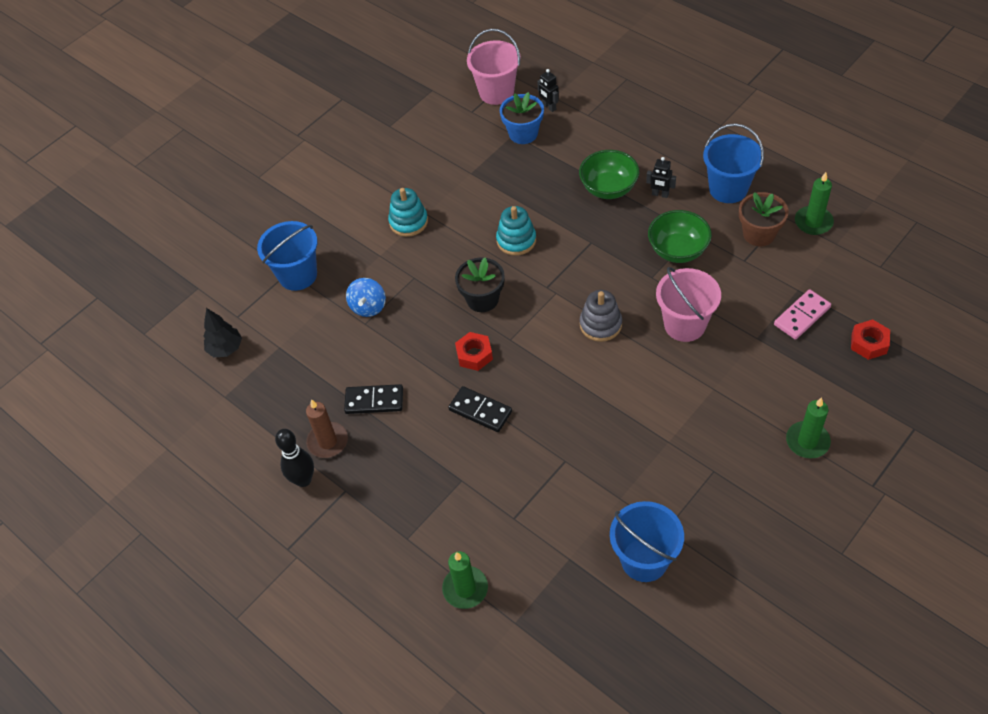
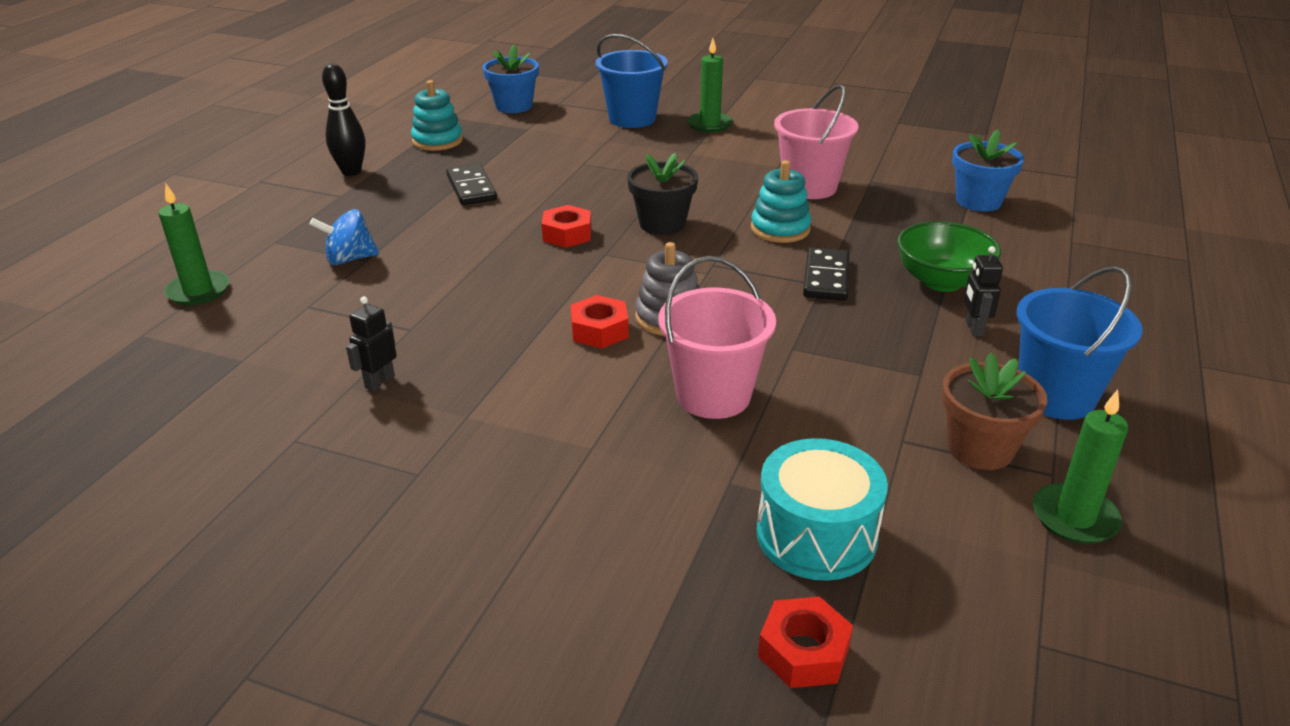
camera: 65 degrees right, 20 degrees down
black tree [203,308,242,357] -> blue flower pot [483,45,539,113]
brown candle [306,399,348,458] -> none
blue spinning top [346,278,386,317] -> blue spinning top moved to [309,209,379,265]
turquoise stacking toy [388,188,428,237] -> turquoise stacking toy moved to [411,80,463,151]
black domino [448,386,512,432] -> black domino moved to [803,247,850,301]
pink bucket [467,29,521,105] -> pink bucket moved to [774,85,859,199]
black robot [537,69,559,112] -> black robot moved to [346,296,397,391]
blue bucket [610,501,684,582] -> none
green bowl [648,210,712,263] -> none
pink domino [774,289,831,340] -> turquoise drum [757,438,888,581]
green candle [786,397,831,458] -> green candle moved to [687,38,733,133]
none -> red nut [570,295,629,348]

